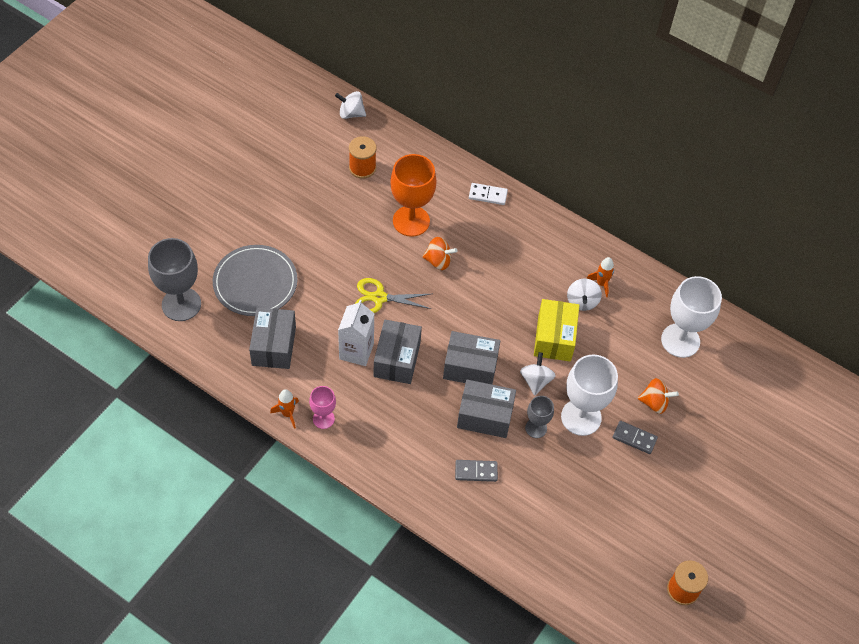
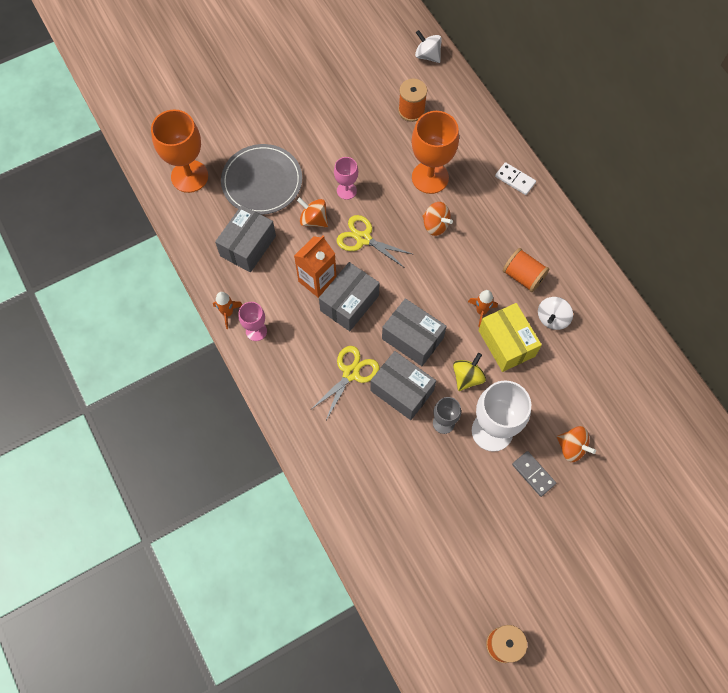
camera: 30 degrees right, 10 degrees up
grey goblet [148,238,201,321] -> orange goblet [151,110,208,193]
white carton [338,300,375,366] -> orange carton [294,236,337,298]
grey domino [455,460,498,482] -> none
white spinning top [520,352,556,396] -> yellow spinning top [453,353,486,391]
yellow box [534,299,579,362] -> yellow box turned 60 degrees counterclockwise [479,303,542,372]
orange rocket [586,257,614,297] -> orange rocket moved to [468,290,498,327]
white goblet [661,276,722,358] -> none
none -> orange spinning top [297,197,328,227]
none -> yellow scissors [310,346,379,422]
none -> pink goblet [334,157,358,200]
none -> orange spool [503,248,549,292]

